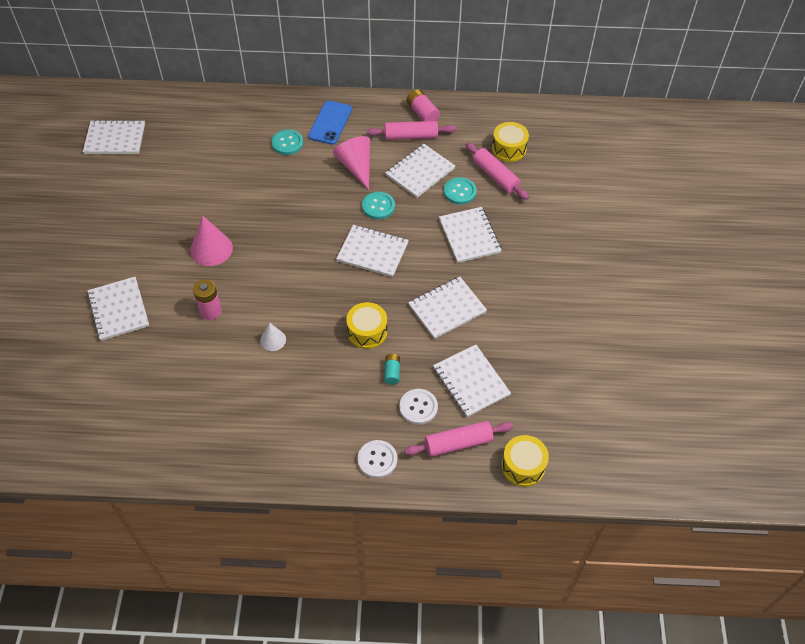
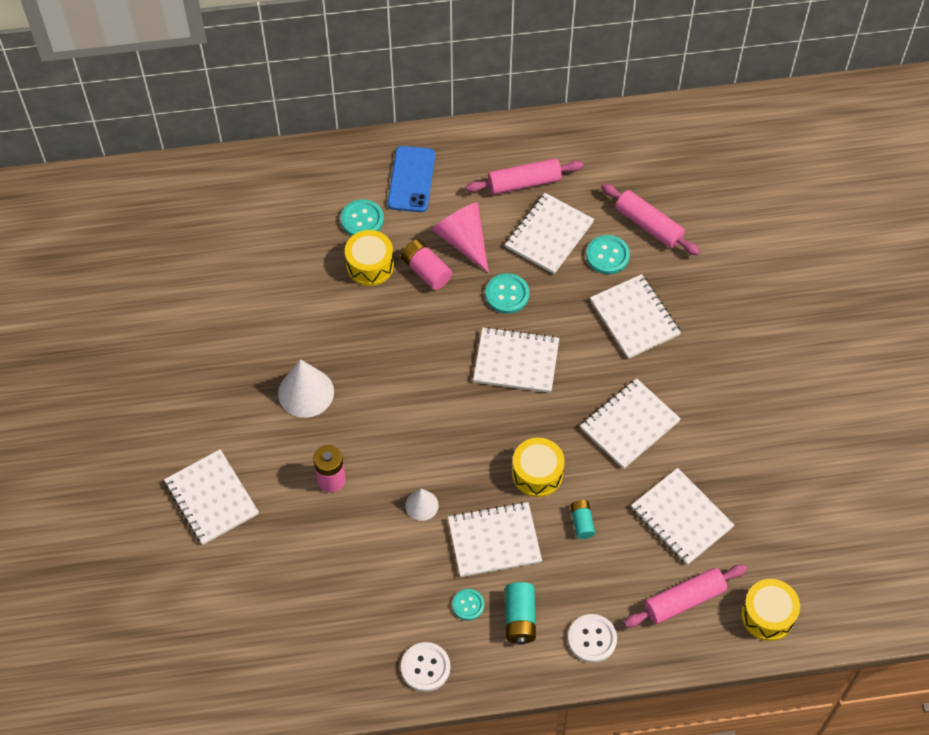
camera: 10 degrees left, 5 degrees up
white notebook [83,120,145,154] -> white notebook moved to [448,502,542,577]
pink cone [190,215,233,266] -> white cone [278,359,334,418]
white button [399,389,438,425] -> white button moved to [401,642,450,692]
pink battery [407,89,440,121] -> pink battery moved to [401,239,452,290]
yellow drum [492,122,529,162] -> yellow drum moved to [345,230,394,286]
none -> turquoise button [452,589,484,620]
none -> turquoise battery [505,582,536,645]

